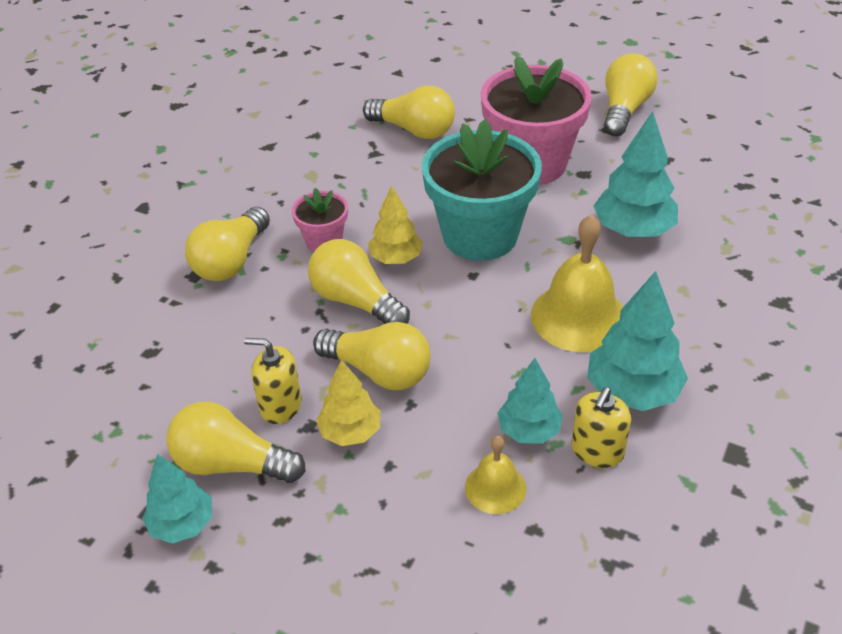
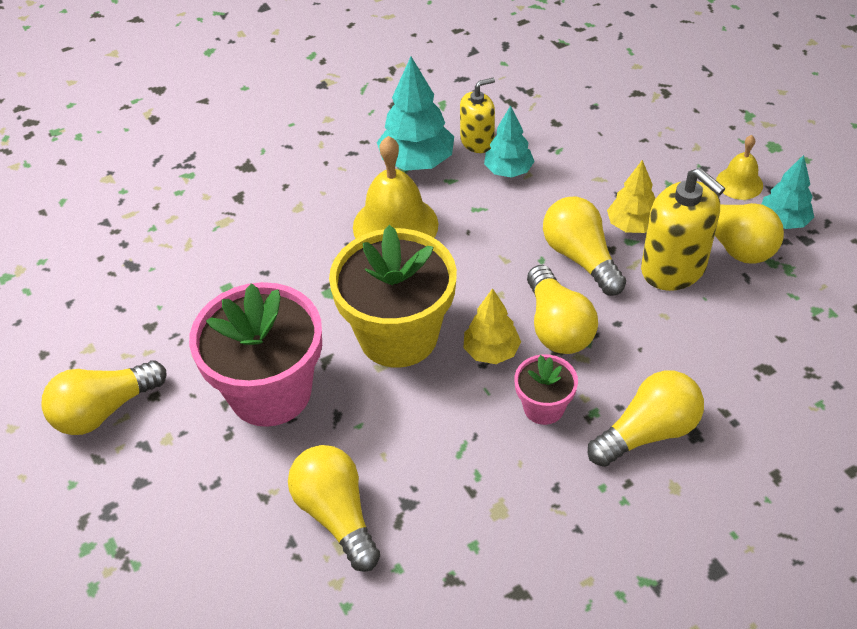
camera: 145 degrees left, 5 degrees up
yellow soap dispenser [244,338,302,424] -> yellow soap dispenser [641,168,725,291], size x1.65
turquoise flower pot [422,119,542,261] -> yellow flower pot [329,225,457,368]
yellow bell [465,436,526,514] -> yellow bell moved to [716,135,763,200]
turquoise tree [594,111,678,237] -> none

